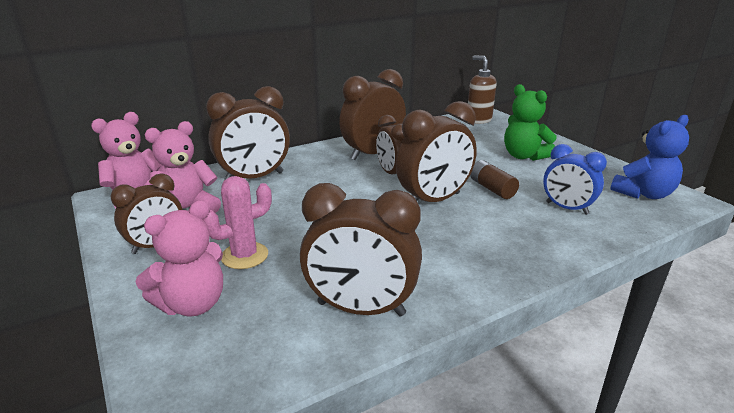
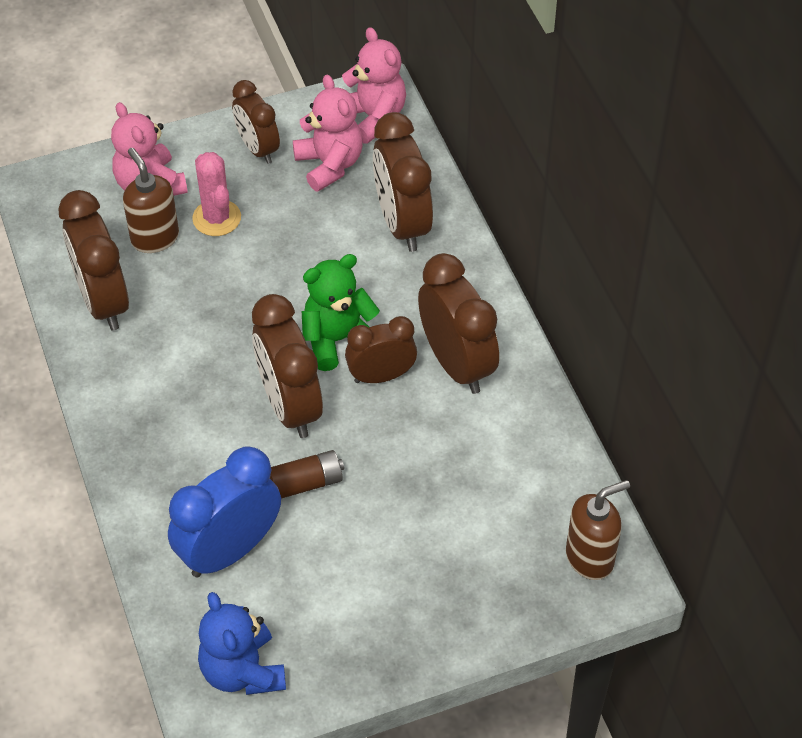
camera: 100 degrees right, 25 degrees up
brown clock [300,183,422,316] -> brown clock turned 45 degrees counterclockwise [58,190,129,331]
green teddy bear [504,84,557,161] -> green teddy bear moved to [302,254,380,371]
blue clock [543,144,607,215] -> blue clock [168,446,281,578], size x1.55
none -> brown soap dispenser [123,148,179,253]

